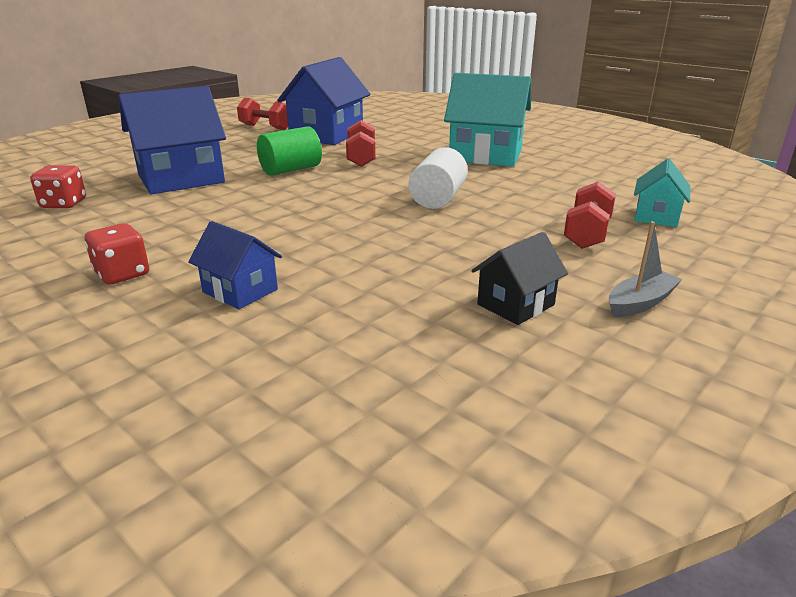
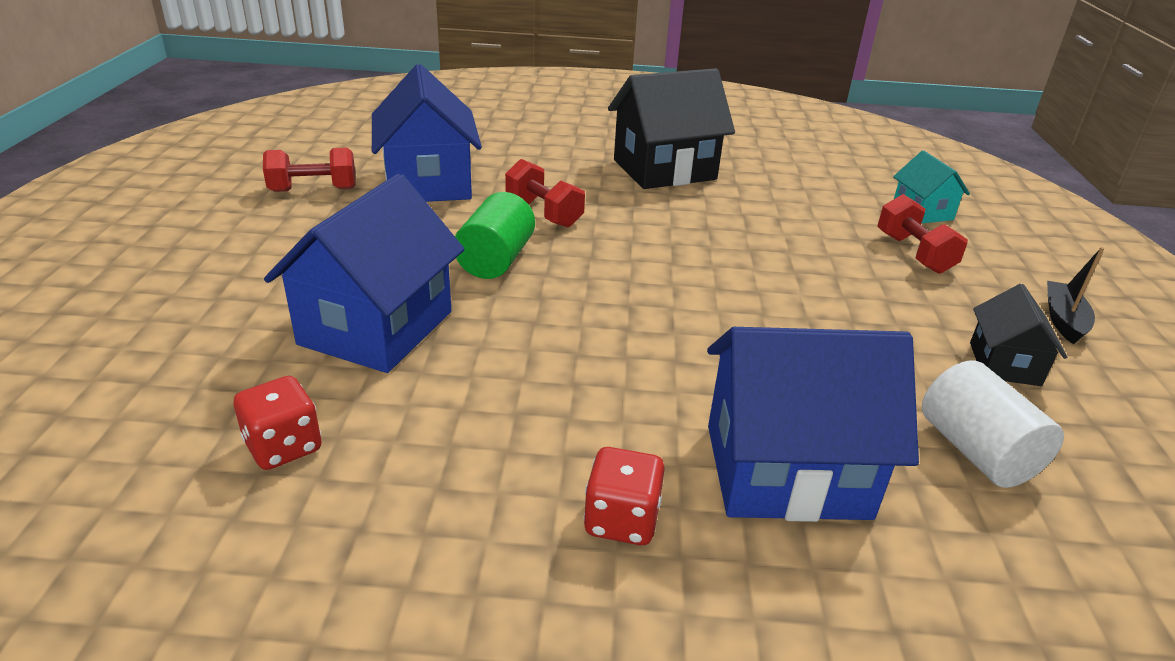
camera: 40 degrees left, 5 degrees up
blue house [188,221,282,309] -> blue house [707,327,919,522], size x1.91
white cylinder [409,147,468,209] -> white cylinder moved to [922,360,1064,488]
turquoise house [444,73,531,167] -> black house [608,68,735,189]
grey boat [609,221,683,317] -> black boat [1047,247,1105,344]

